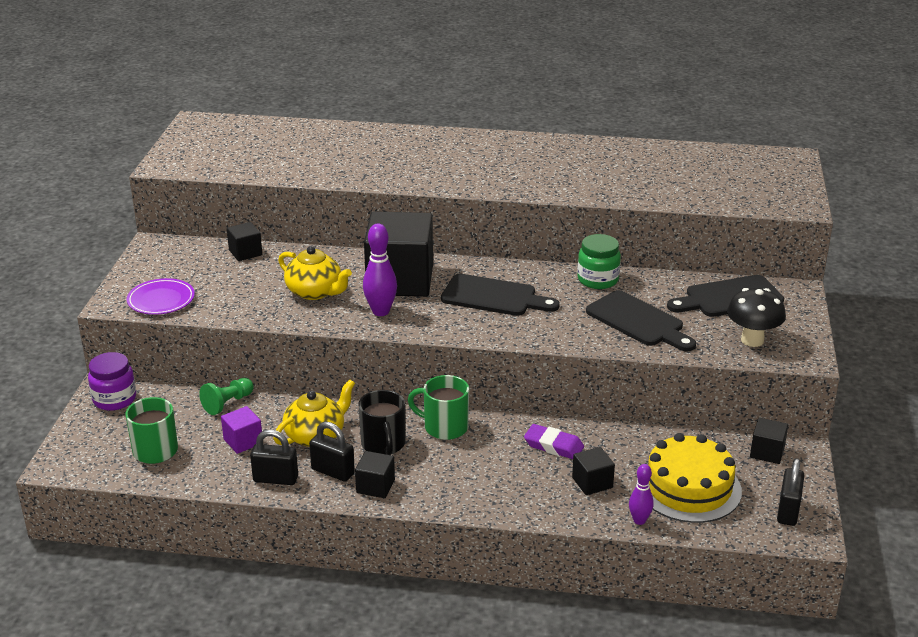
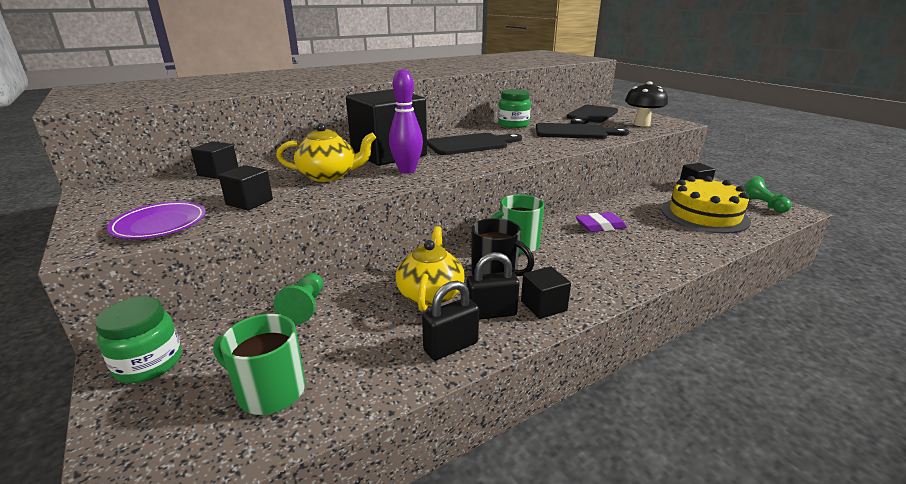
camera: 40 degrees left, 5 degrees down
purple jar [88,352,136,411] -> green jar [95,297,181,383]
purple cube [221,406,262,454] -> none
black cube [572,447,615,495] -> black cube moved to [219,165,273,211]
purple bowling pin [629,464,654,525] -> none
black padlock [777,458,804,526] -> green pawn [744,176,792,213]

